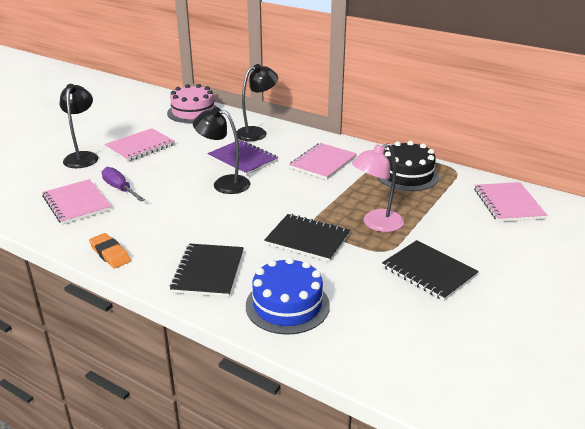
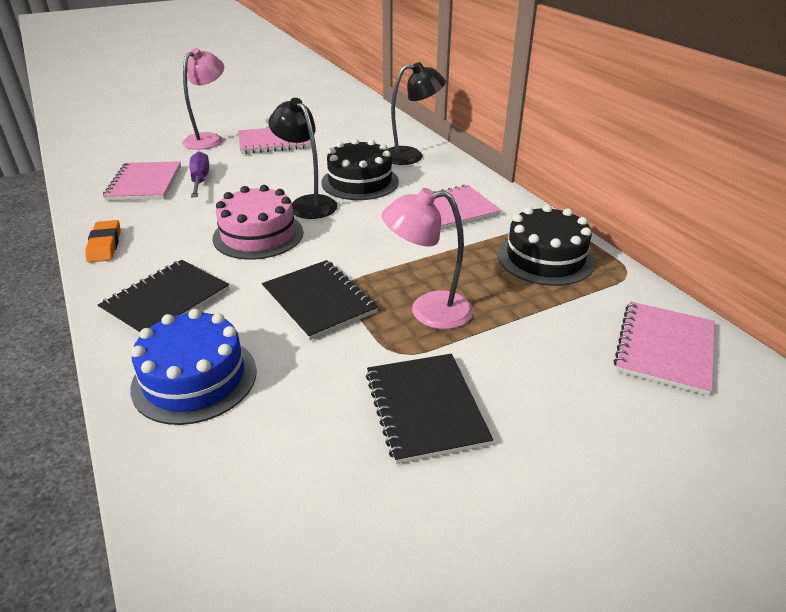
camera: 30 degrees right, 5 degrees up
black lamp [59,84,99,168] -> pink lamp [182,48,224,150]
pink cake [167,84,217,123] -> pink cake moved to [213,185,303,260]
purple notebook [207,140,278,176] -> black cake [321,139,399,200]

